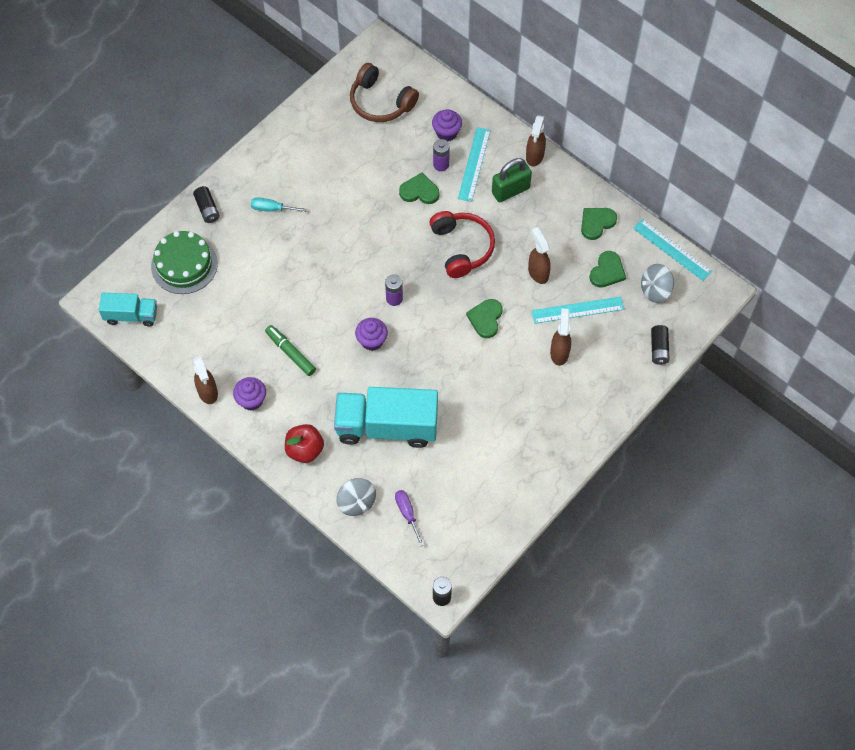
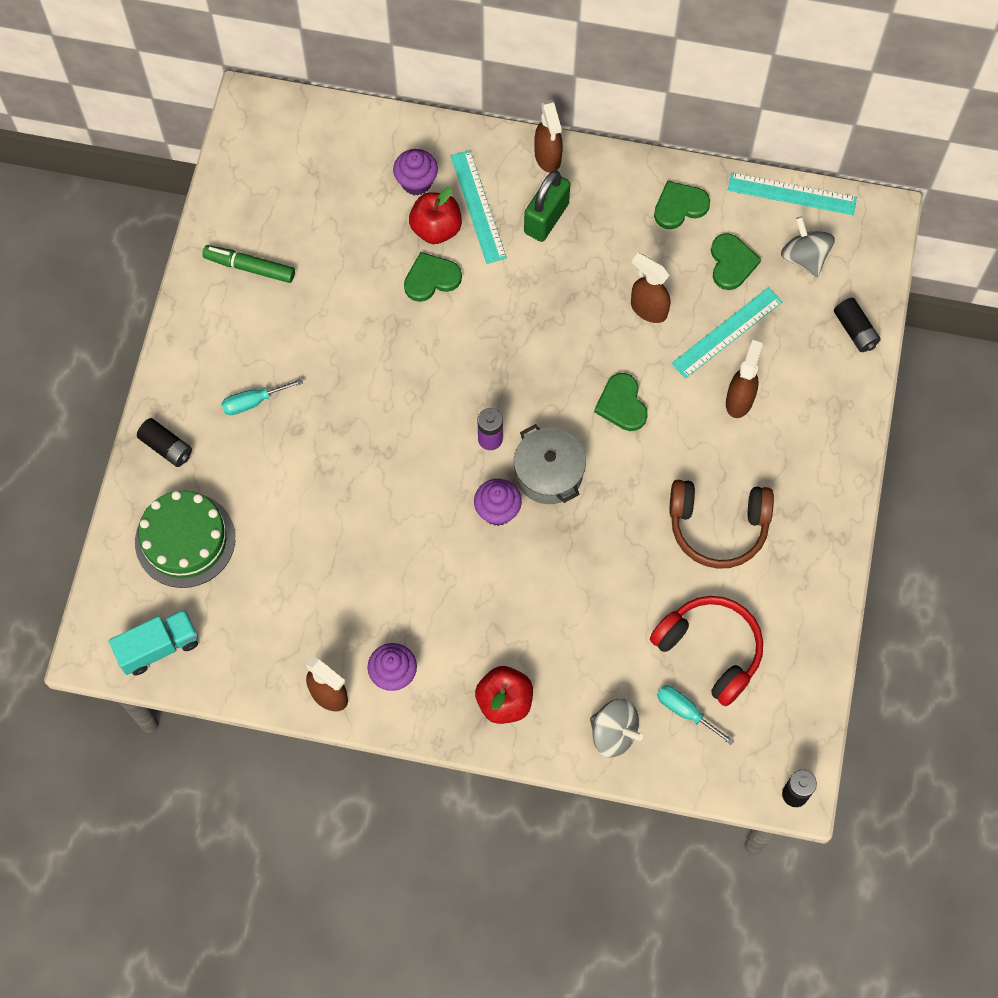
camera: 30 degrees left, 5 degrees up
green marker [265,325,316,376] -> green marker moved to [202,245,295,283]
turquoise truck [334,387,438,448] -> none
brown headphones [350,63,419,122] -> brown headphones moved to [669,480,774,569]
purple screwdriver [395,490,424,546] -> turquoise screwdriver [657,686,735,745]
red headphones [429,211,495,278] -> red headphones moved to [650,596,763,706]
purple battery [433,139,450,171] -> red apple [409,187,462,244]
brown spray bottle [550,309,571,366] -> brown spray bottle turned 45 degrees clockwise [726,340,763,418]
green heart [581,208,617,240] -> green heart turned 45 degrees clockwise [654,181,710,229]
grey spinning top [641,264,674,303] -> grey spinning top turned 120 degrees clockwise [781,216,835,277]
none -> grey pot [514,424,586,504]

